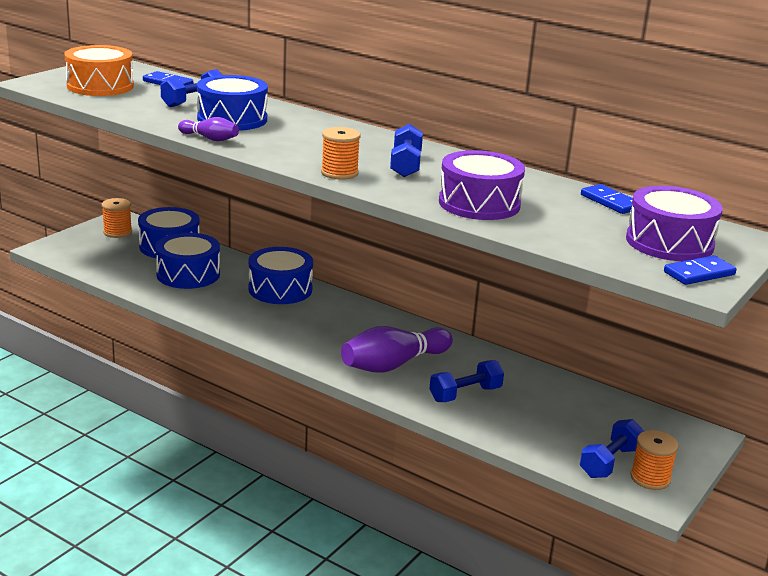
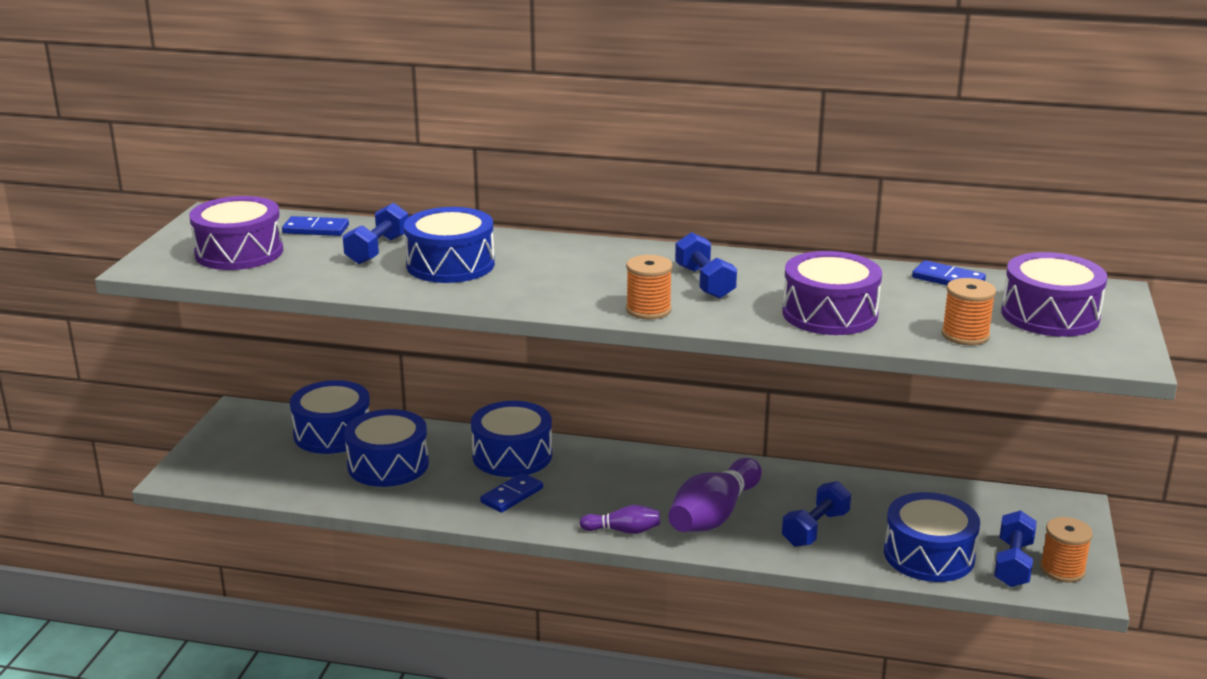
camera: 20 degrees left, 0 degrees up
orange drum [64,45,134,96] -> purple drum [189,196,283,270]
orange spool [101,198,132,238] -> orange spool moved to [941,278,996,345]
purple bowling pin [178,117,239,141] -> purple bowling pin moved to [579,505,660,534]
blue domino [664,255,737,285] -> blue domino moved to [480,473,543,513]
none -> blue drum [884,492,980,582]

